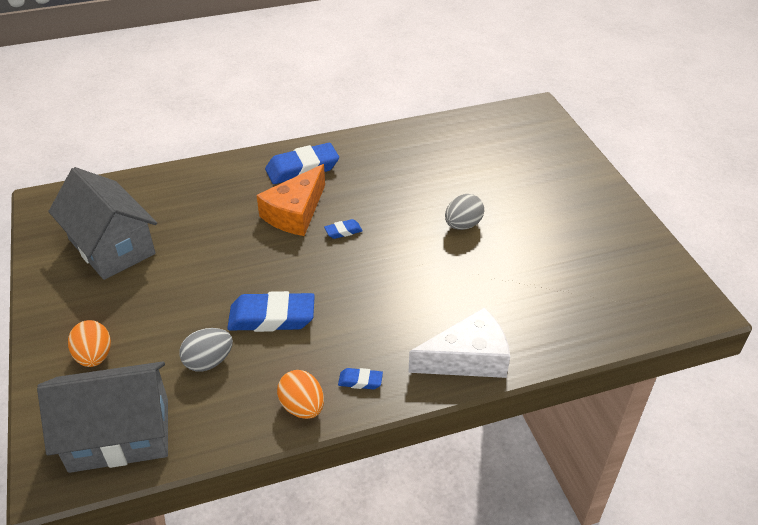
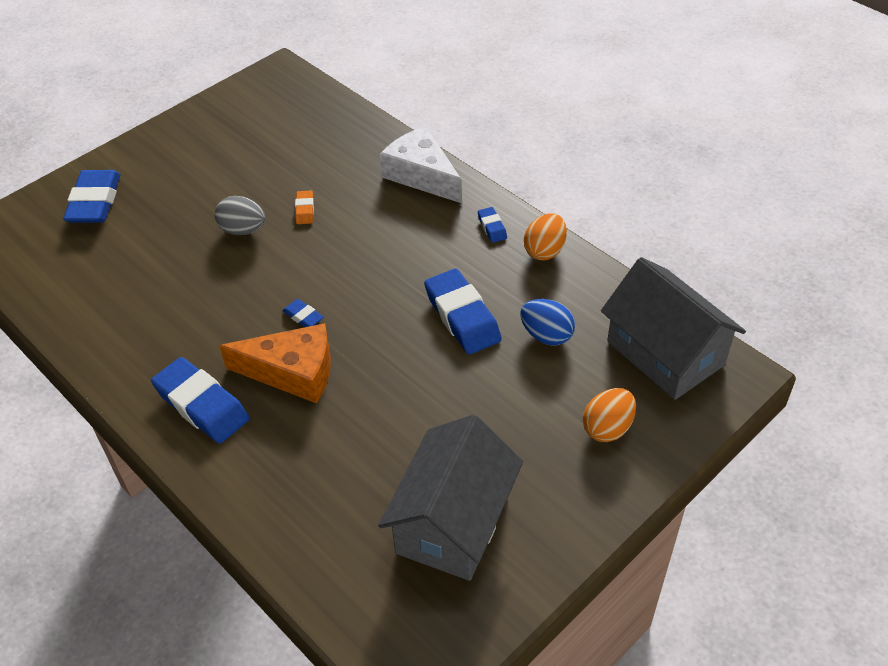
camera: 115 degrees left, 5 degrees up
grey egg [179,328,233,372] -> blue egg [521,299,575,345]
none -> blue eraser [63,170,120,223]
none -> orange eraser [295,191,314,224]

